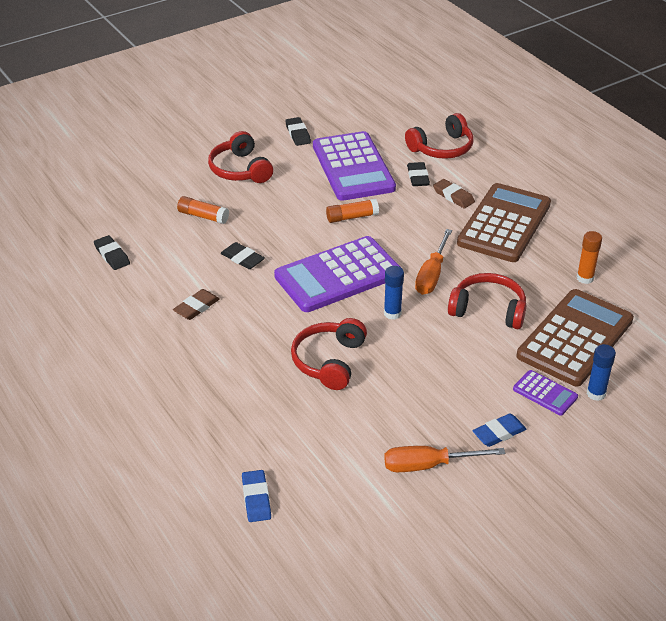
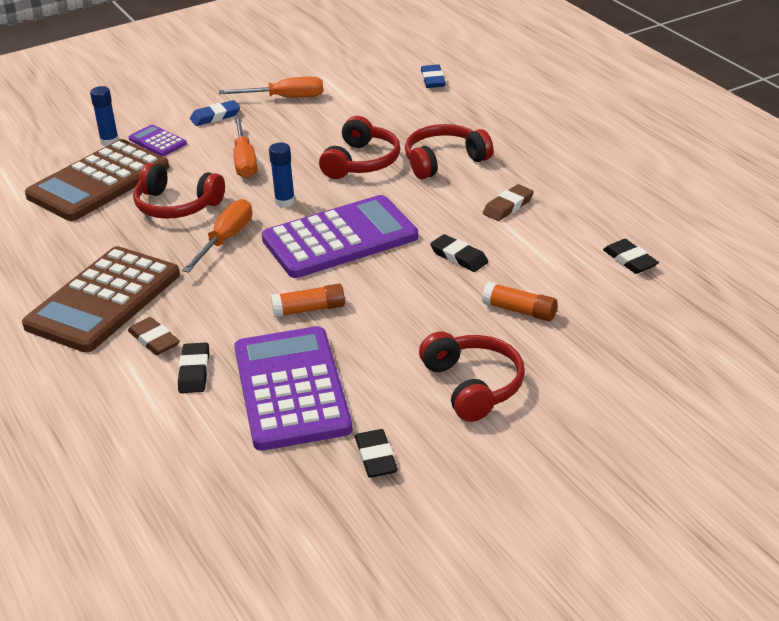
camera: 175 degrees left, 5 degrees down
red headphones [405,113,474,159] -> red headphones moved to [405,124,493,179]
orange glue stick [576,231,602,284] -> none
none -> orange screwdriver [234,117,257,178]

